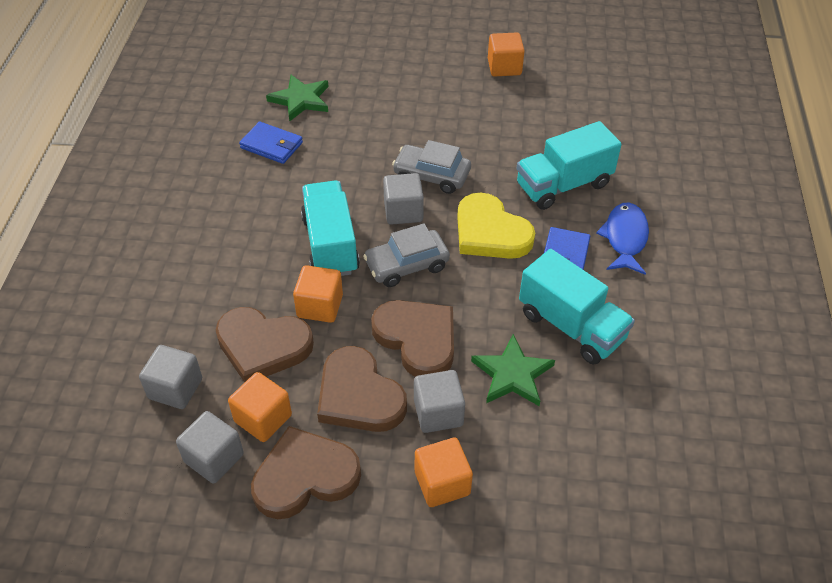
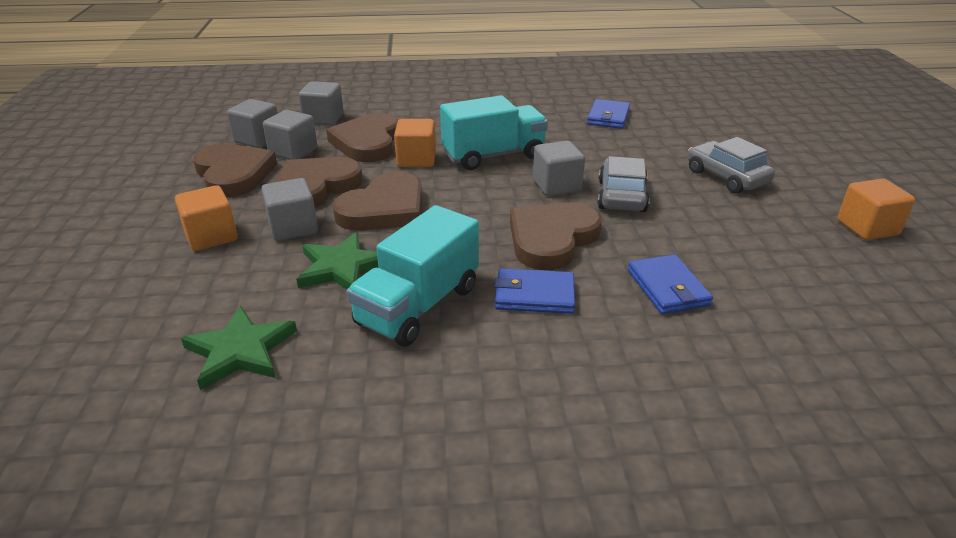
camera: 80 degrees right, 15 degrees down
orange cube [228,372,292,442] -> grey cube [263,110,317,160]
green star [266,75,329,121] -> green star moved to [181,305,297,390]
grey car [363,223,450,287] -> grey car moved to [688,137,775,194]
yellow heart [457,193,535,259] -> brown heart [510,202,602,270]
turquoise truck [516,121,622,210] -> blue wallet [628,254,713,314]
blue fish [596,203,649,275] -> none

